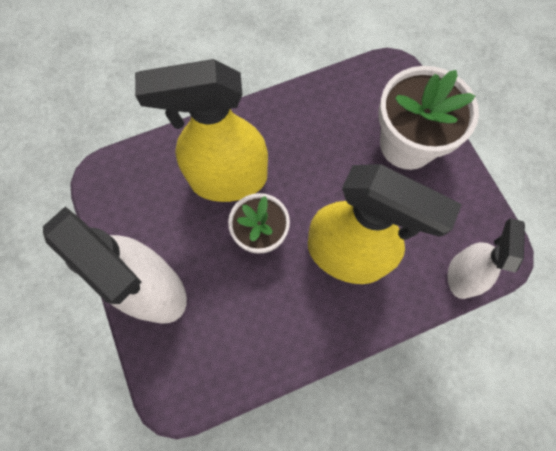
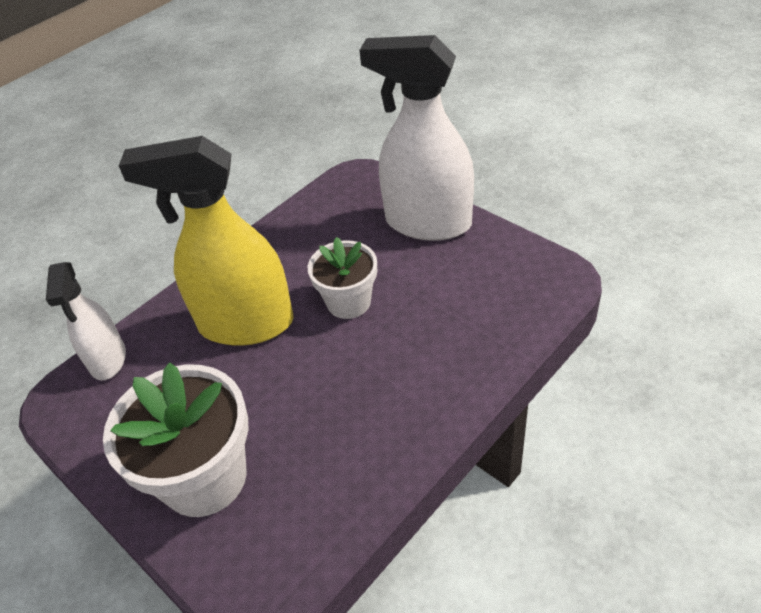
camera: 160 degrees right, 25 degrees down
yellow spray bottle [135,59,268,202] -> none

